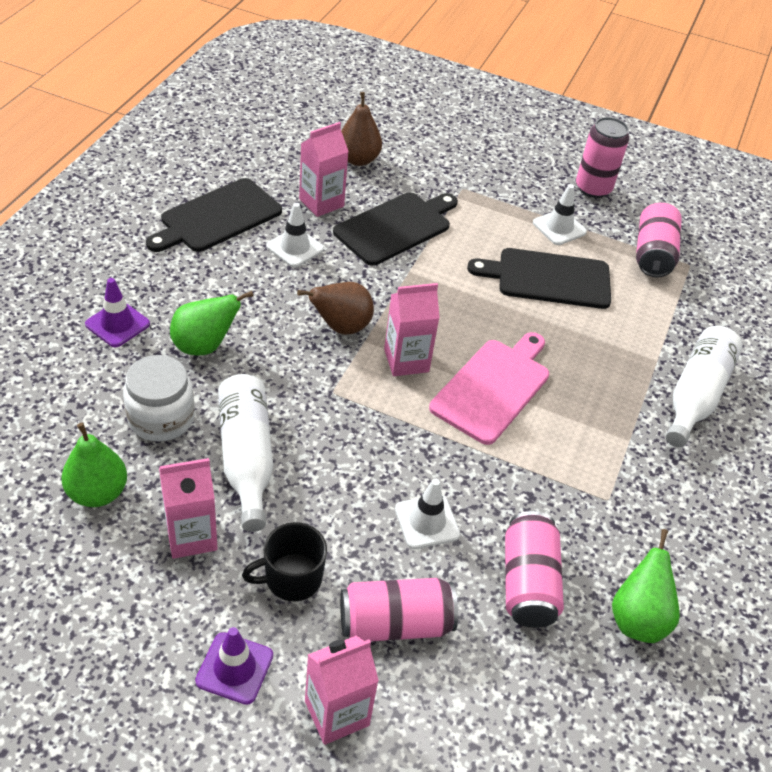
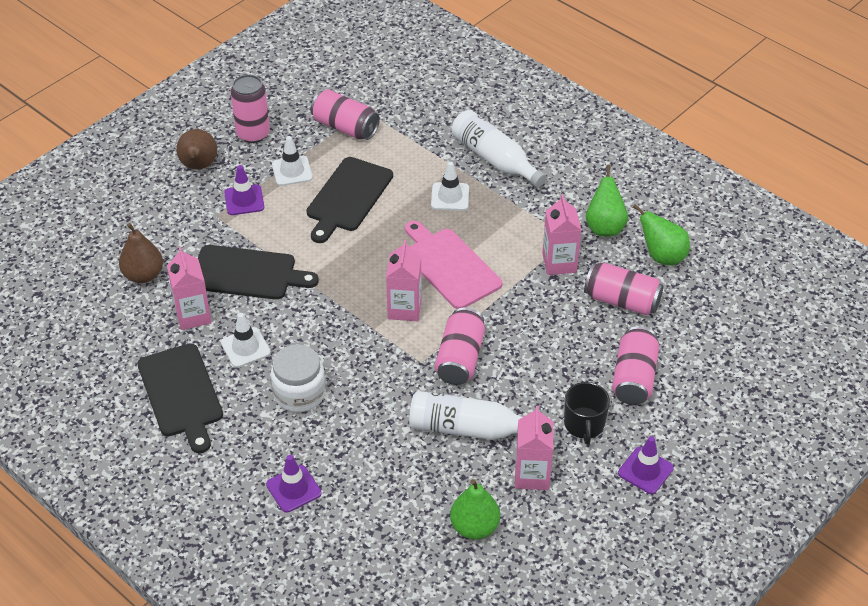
camera: 65 degrees left, 0 degrees up
white jar [123,355,195,441] -> white jar moved to [271,344,326,412]
green pear [170,291,253,355] -> green pear moved to [586,164,628,236]
brown pear [297,282,374,335] -> brown pear moved to [176,129,217,170]
pink carton [305,636,379,745] -> pink carton moved to [542,194,581,275]
black cutting board [333,192,458,266] -> black cutting board turned 120 degrees clockwise [198,245,319,300]
white traffic cone [395,479,460,549] -> white traffic cone moved to [431,162,469,211]
none -> purple traffic cone [224,165,264,215]
none -> pink can [435,308,485,385]

